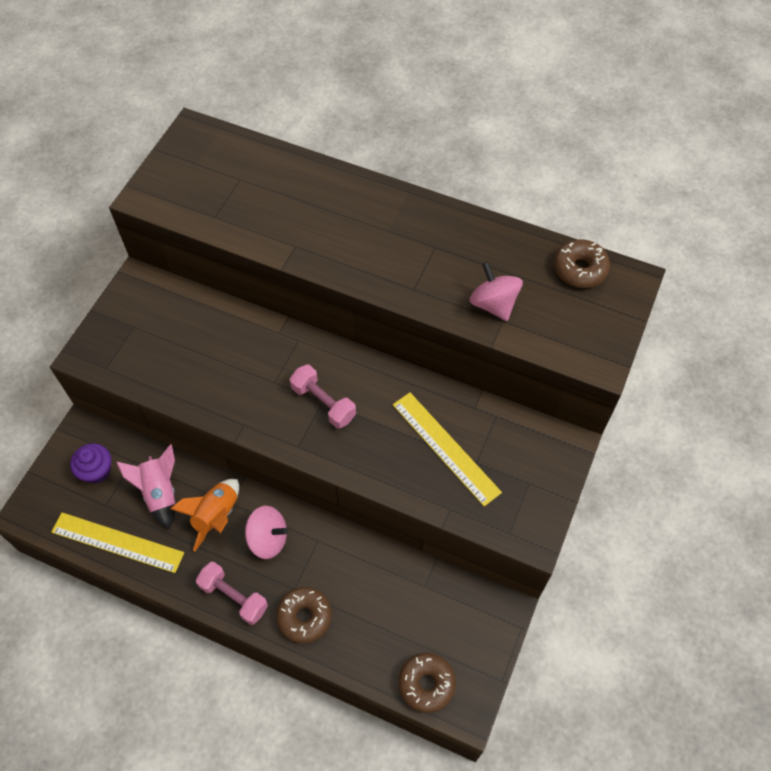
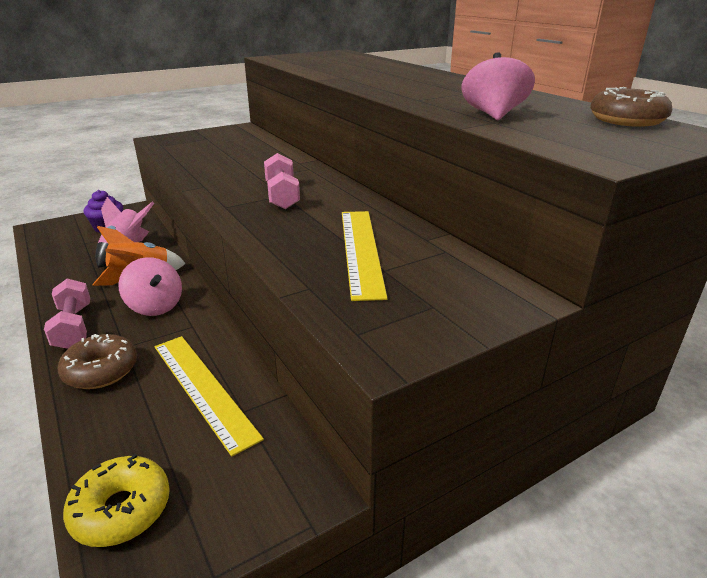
camera: 35 degrees right, 30 degrees down
yellow ruler [51,513,184,573] -> yellow ruler moved to [155,336,264,457]
brown donut [398,653,456,713] -> yellow donut [63,454,170,547]

